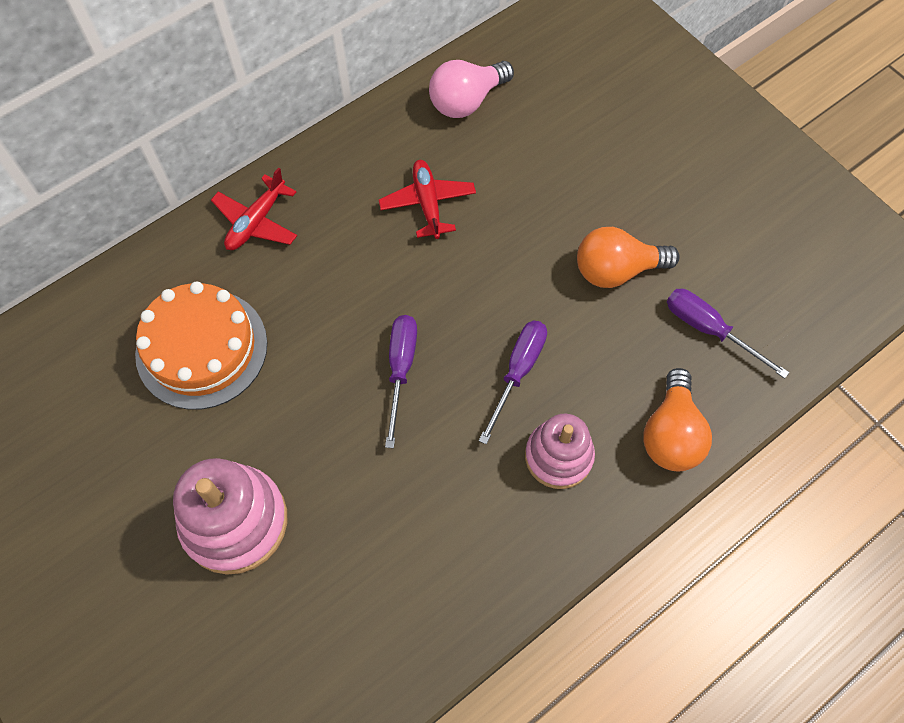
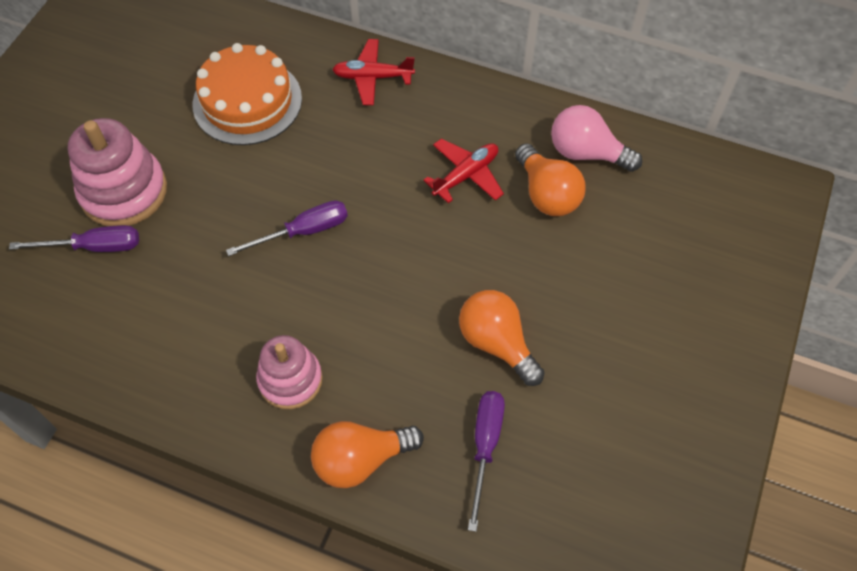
camera: 60 degrees right, 5 degrees down
purple screwdriver [479,320,547,444] -> purple screwdriver moved to [9,225,139,252]
none -> orange light bulb [515,143,586,216]

